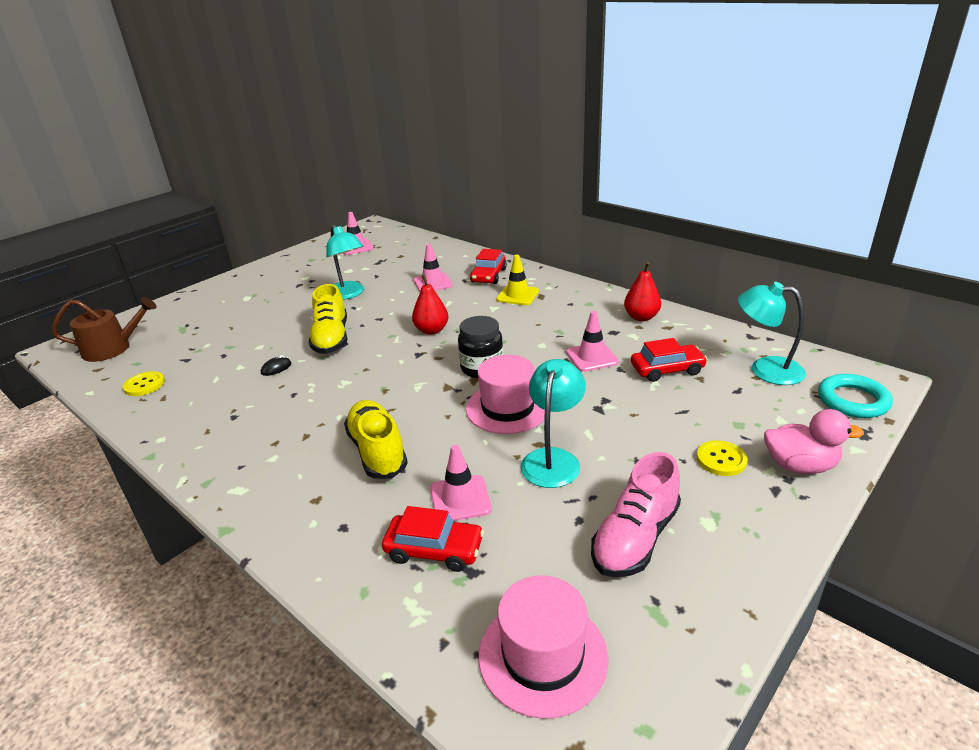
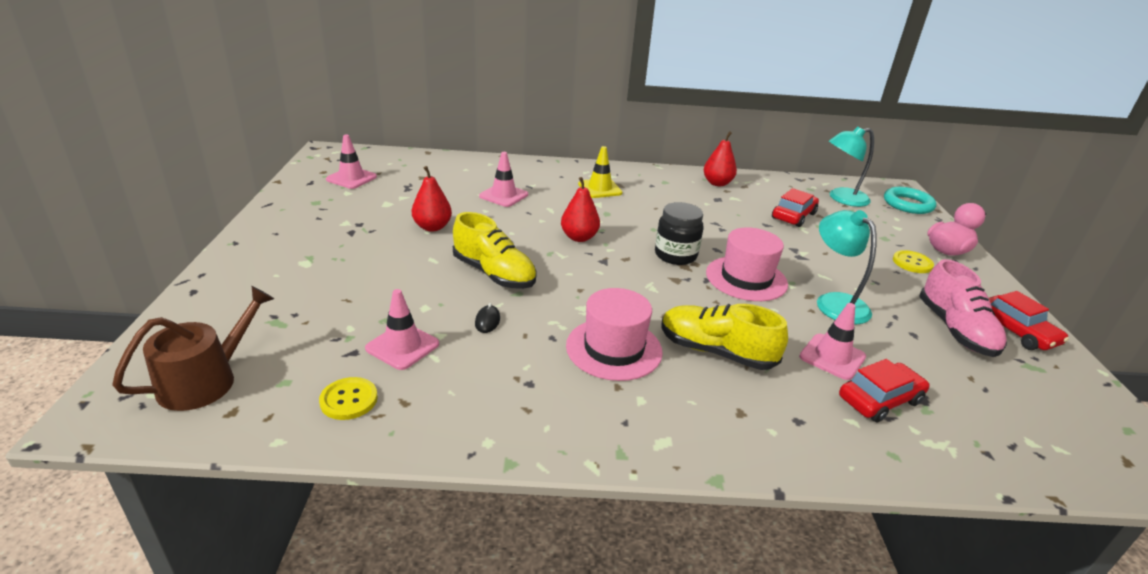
camera: 45 degrees left, 0 degrees up
turquoise lamp [326,225,364,300] -> red pear [412,166,452,232]
red car [470,249,507,284] -> red car moved to [989,291,1069,350]
pink hat [479,575,609,719] -> pink hat moved to [566,288,663,381]
pink traffic cone [566,311,619,372] -> pink traffic cone moved to [365,289,439,370]

